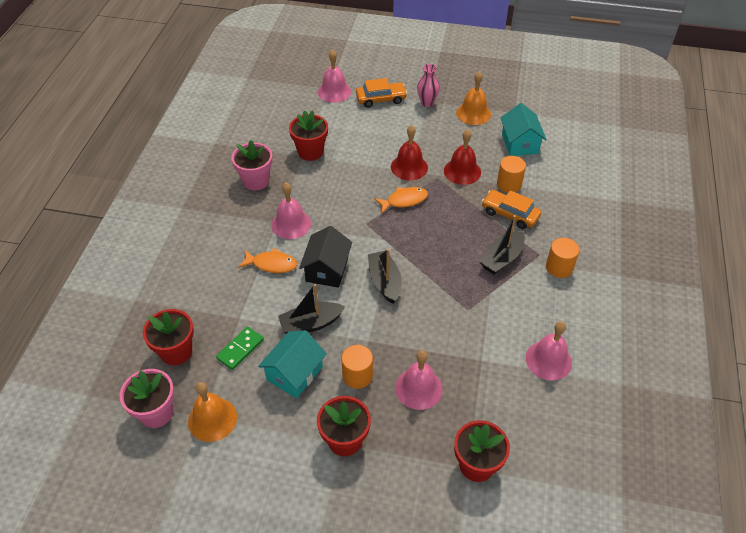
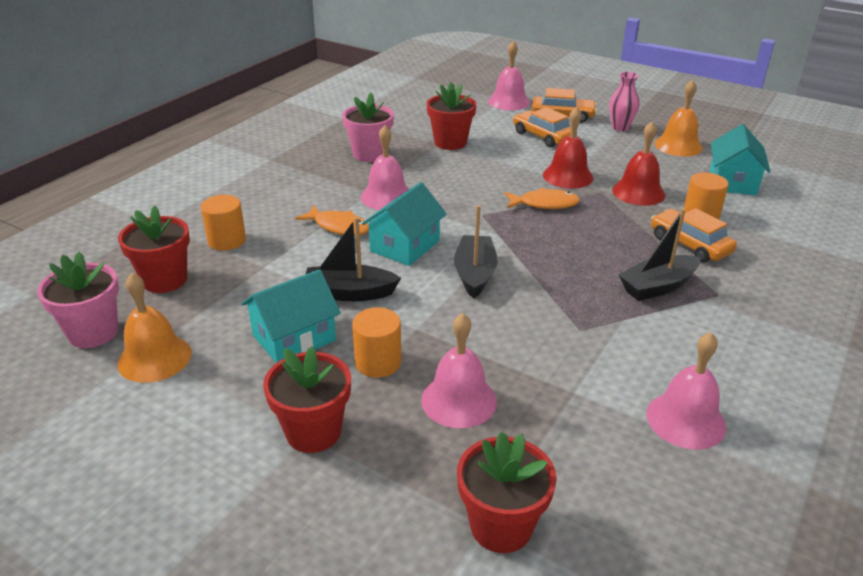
camera: 20 degrees right, 15 degrees down
green domino [216,327,264,370] -> none
black house [299,226,352,288] -> turquoise house [362,182,447,266]
orange cylinder [546,238,579,278] -> orange cylinder moved to [201,195,246,251]
none -> orange car [513,107,577,147]

